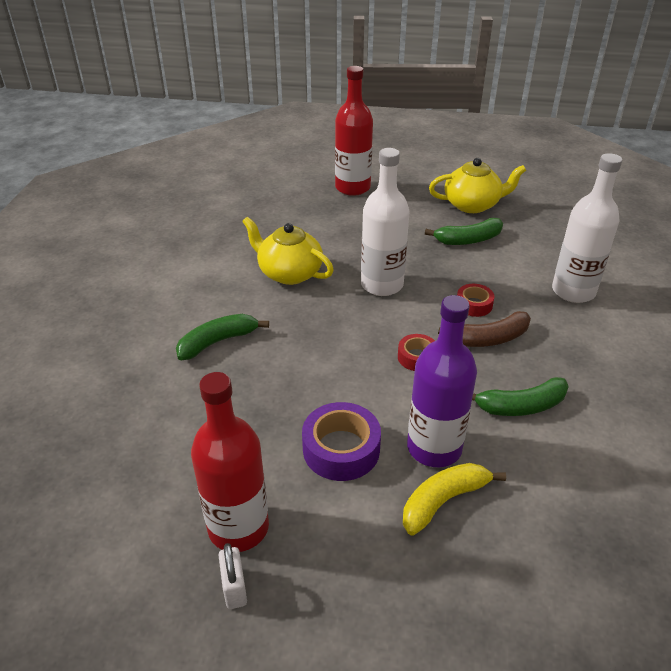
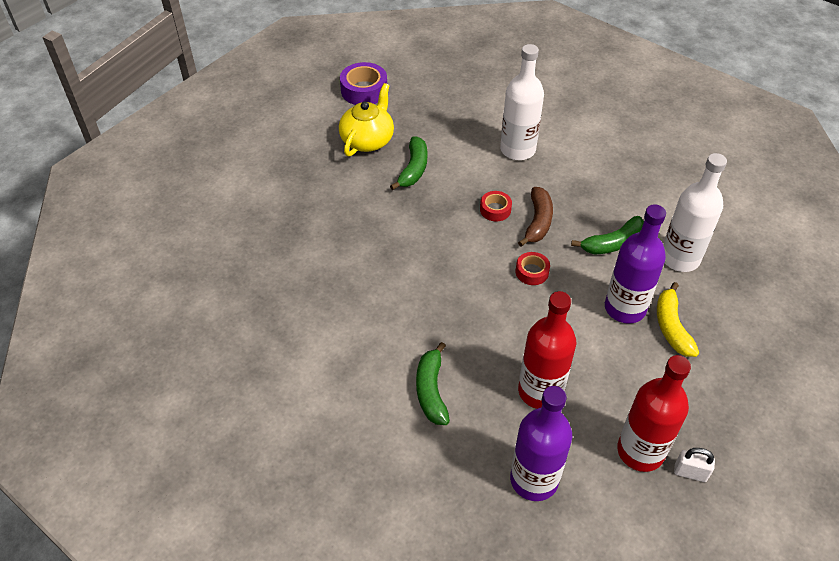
camera: 60 degrees left, 10 degrees up
yellow teapot [242,217,334,285] -> none
purple tape [302,402,381,481] -> purple tape moved to [340,62,387,105]
red bottle [335,66,373,196] -> red bottle moved to [518,291,576,409]
white bottle [361,148,410,296] -> white bottle moved to [663,153,727,272]
green banana [472,377,569,416] -> green banana turned 45 degrees clockwise [571,216,644,255]
none -> purple bottle [510,386,572,501]

